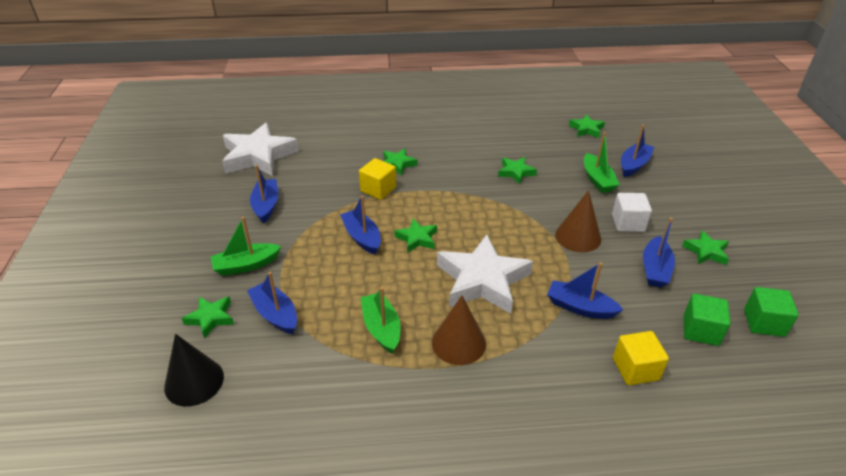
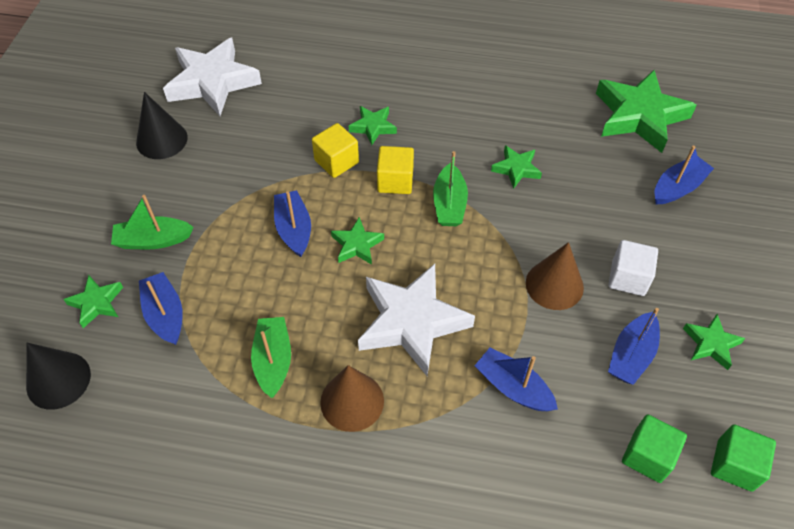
camera: 15 degrees right, 15 degrees up
blue boat [250,165,278,223] -> none
green star [569,114,605,138] -> green star [596,70,697,153], size x2.05
green boat [584,132,620,193] -> green boat moved to [433,151,468,226]
yellow cube [613,331,669,385] -> yellow cube moved to [377,146,414,194]
none -> black cone [136,92,188,159]

